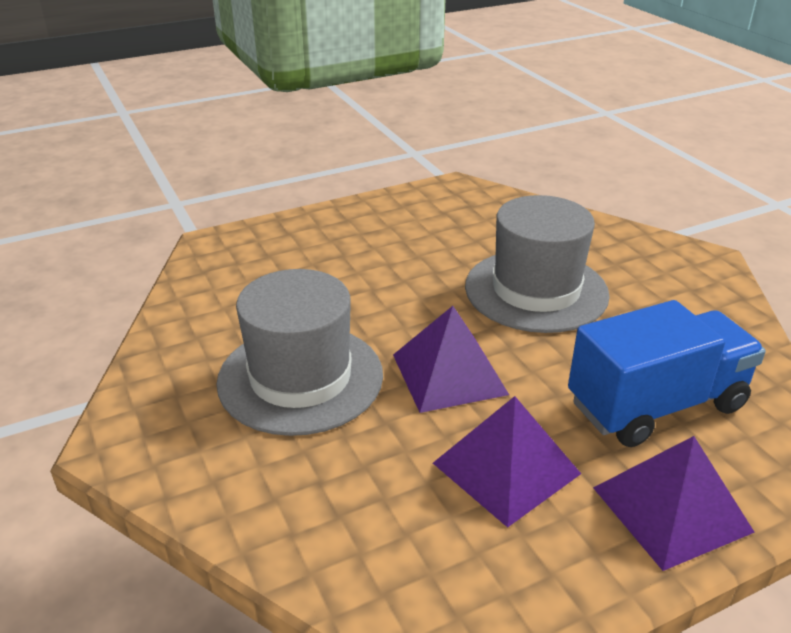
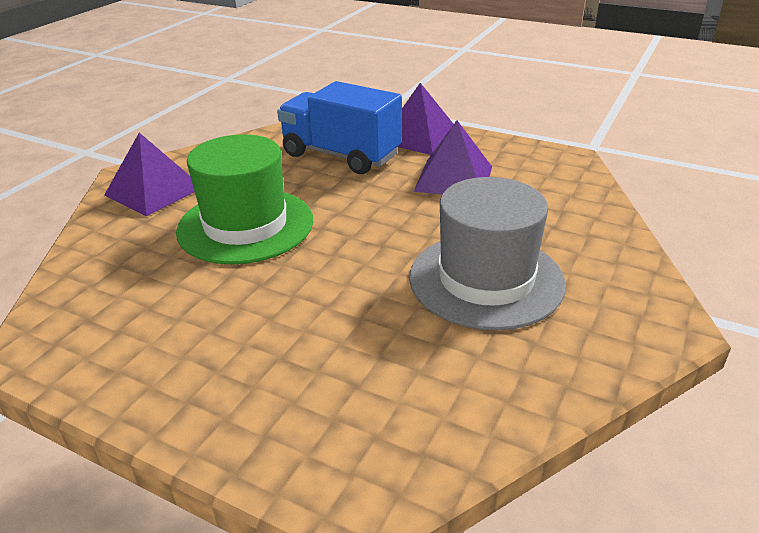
camera: 125 degrees left, 0 degrees up
purple pyramid [393,306,509,413] -> purple pyramid moved to [104,133,195,216]
grey hat [465,195,610,333] -> green hat [176,134,313,264]

